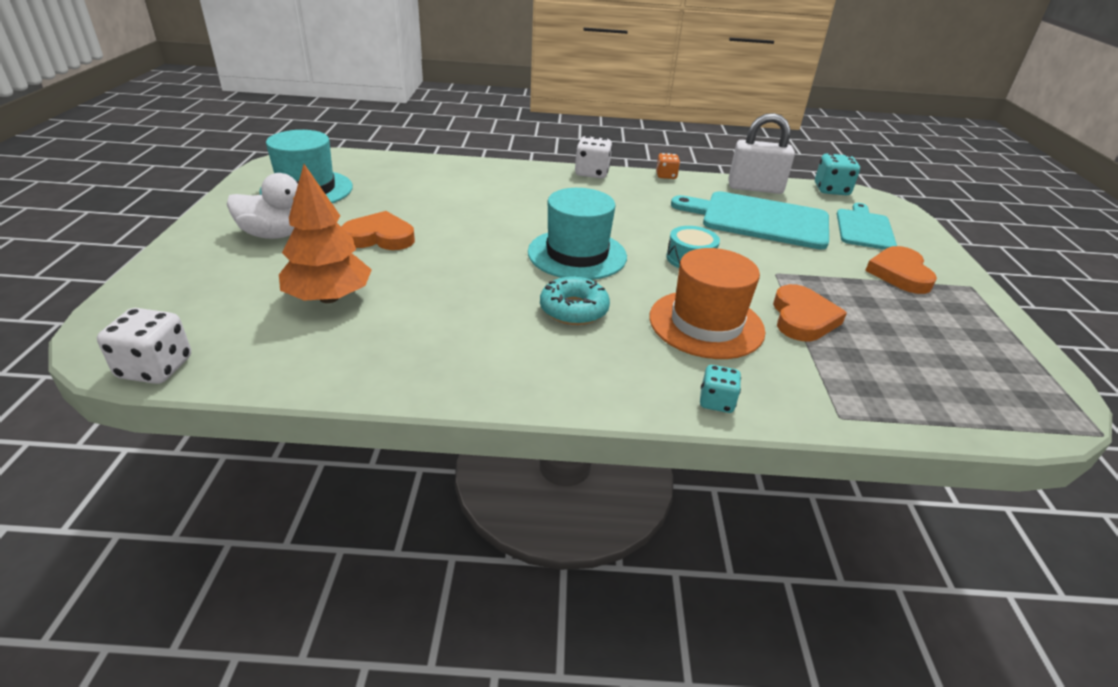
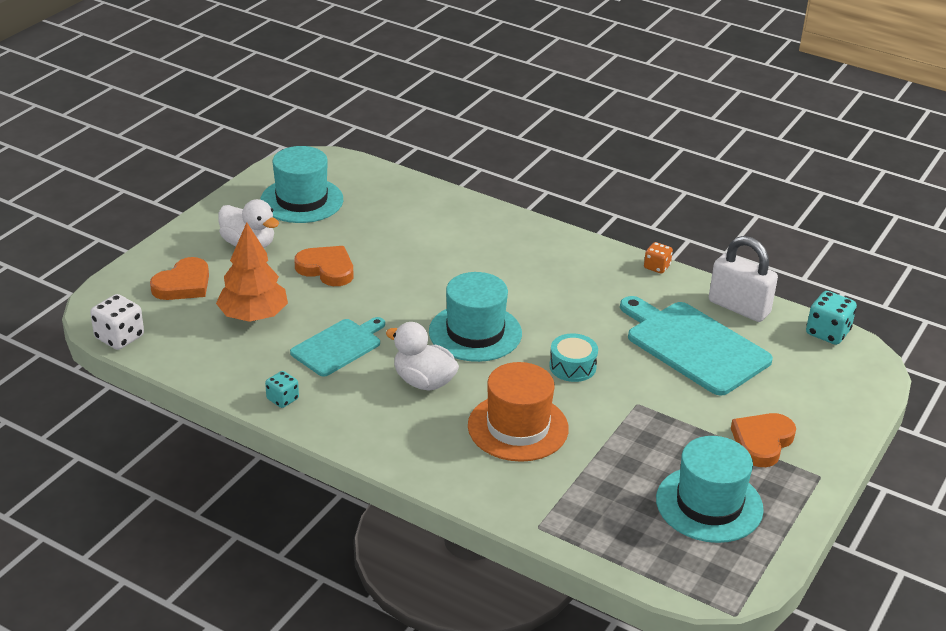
camera: 30 degrees right, 0 degrees up
turquoise donut [540,276,610,325] -> white duck [386,322,459,391]
white dice [575,136,612,178] -> none
turquoise dice [700,365,741,413] -> turquoise dice moved to [265,371,299,408]
orange heart [773,284,847,341] -> orange heart moved to [150,257,209,300]
turquoise cutting board [837,203,897,250] -> turquoise cutting board moved to [290,317,385,377]
none -> turquoise hat [656,436,764,543]

